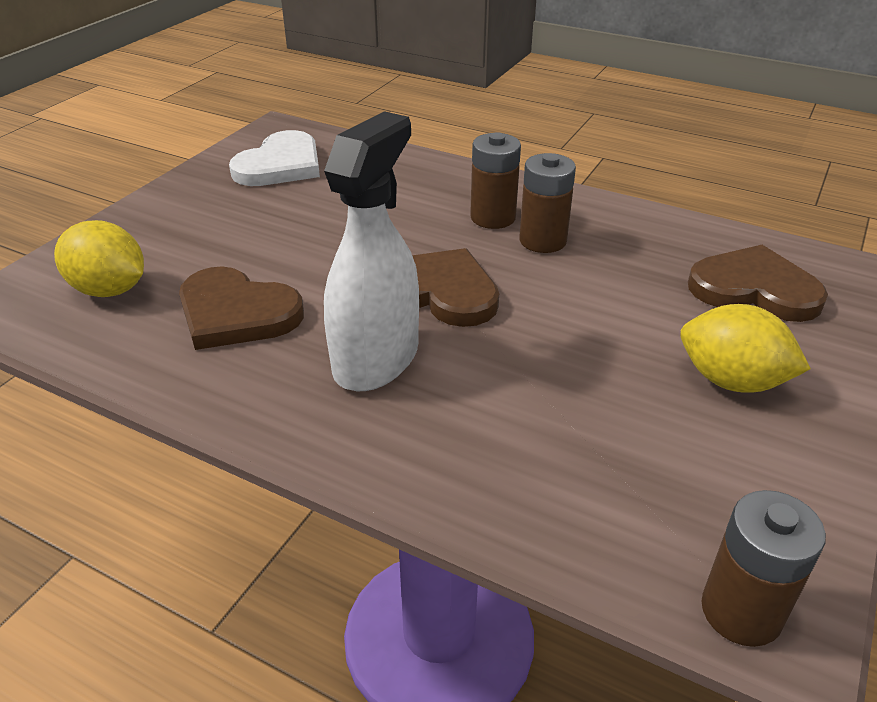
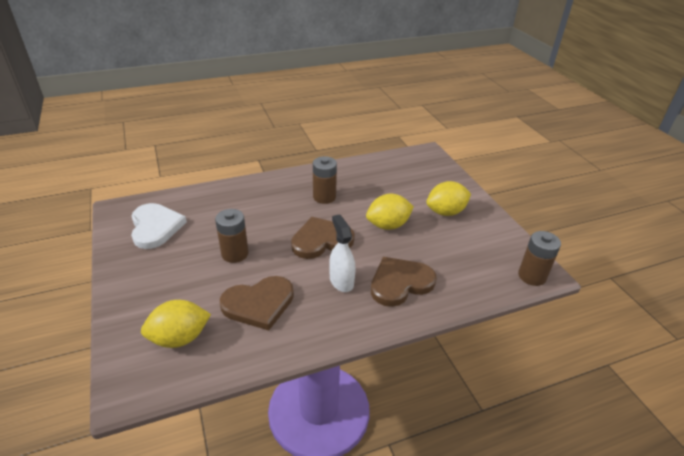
camera: 50 degrees left, 0 degrees up
white spray bottle [324,111,419,391] -> white spray bottle [329,214,355,292], size x0.62
brown battery [470,132,521,229] -> brown battery moved to [215,209,248,263]
brown heart [688,245,828,322] -> brown heart moved to [371,257,437,307]
none -> yellow lemon [366,194,414,230]

